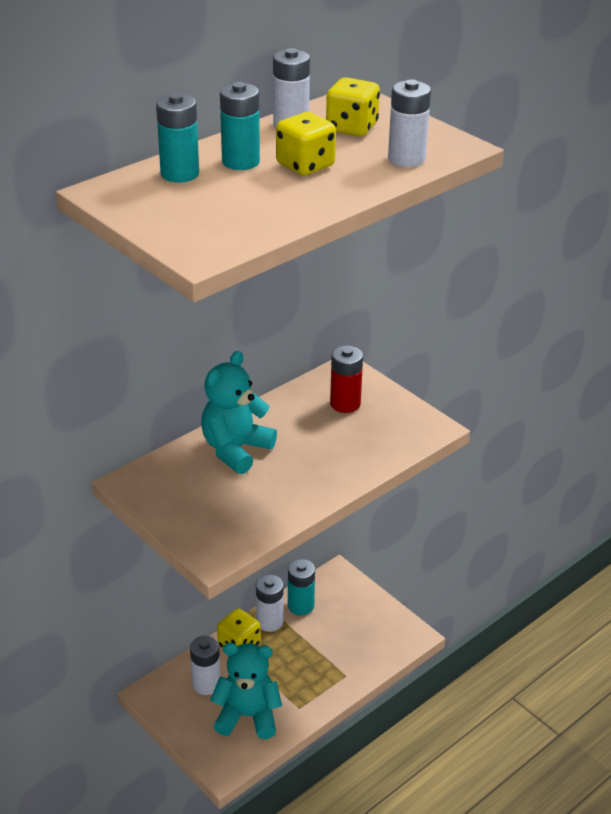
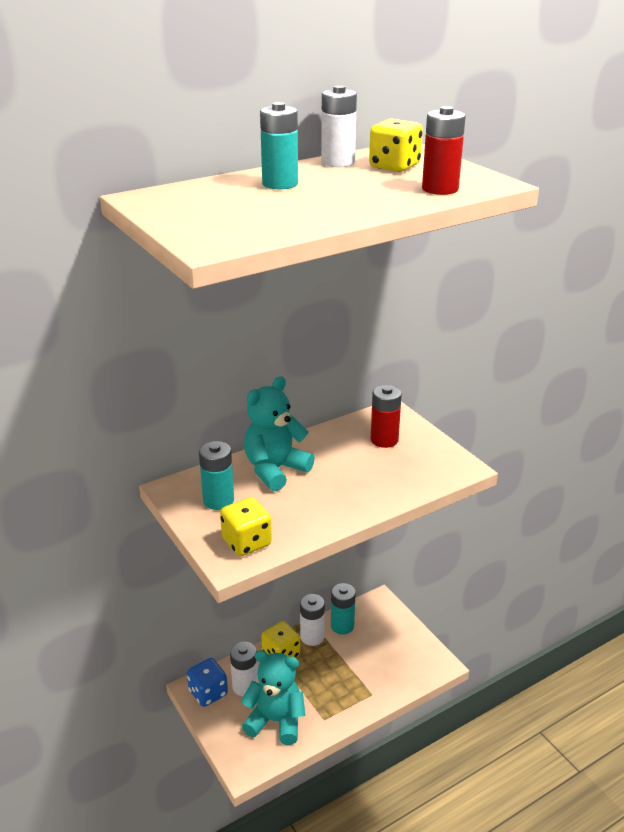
camera: 10 degrees right, 5 degrees down
turquoise battery [156,93,199,182] -> turquoise battery moved to [199,441,234,510]
yellow dice [276,112,336,176] -> yellow dice moved to [220,497,272,556]
white battery [388,80,431,167] -> red battery [422,106,466,195]
none -> blue dice [187,658,228,707]

